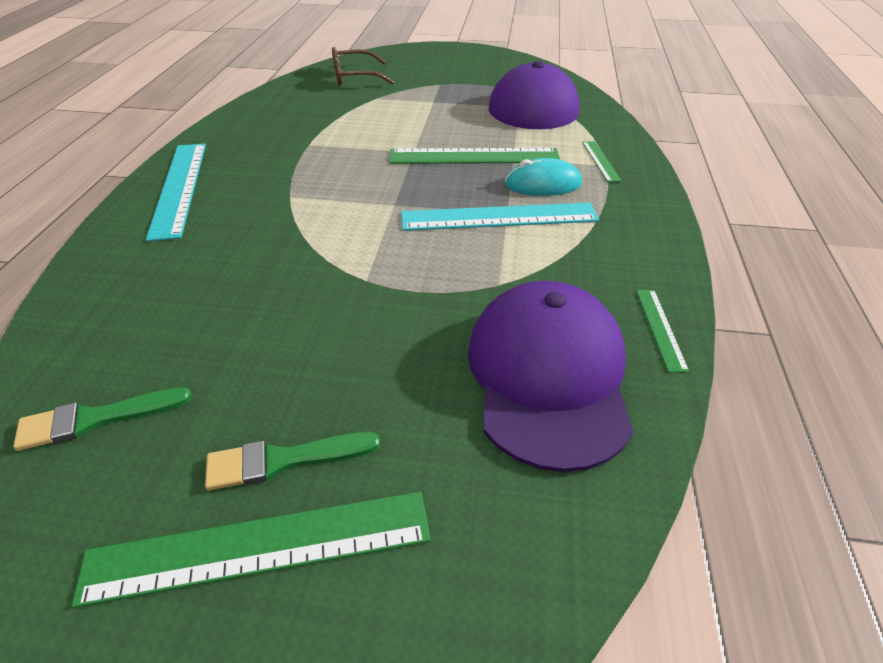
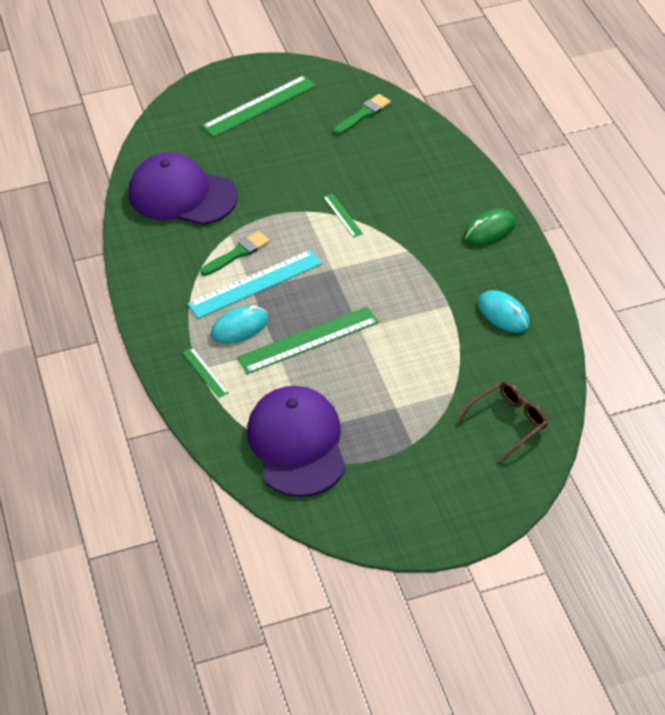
camera: 155 degrees right, 5 degrees up
turquoise ruler [146,144,206,242] -> green mouse [464,209,515,245]
green brush [205,432,380,490] -> green brush moved to [200,231,270,276]
purple cap [468,281,634,472] -> purple cap turned 135 degrees clockwise [129,153,238,225]
green ruler [636,290,689,373] -> green ruler moved to [323,194,363,238]
none -> turquoise mouse [478,290,530,333]

